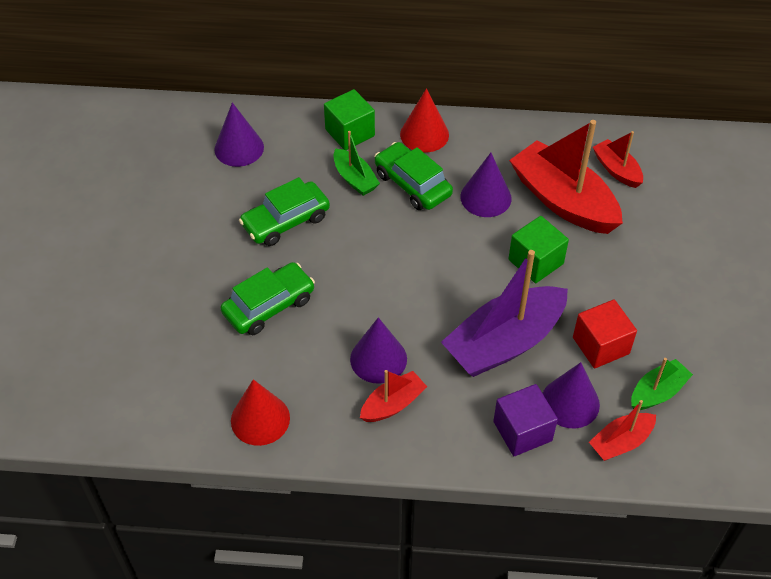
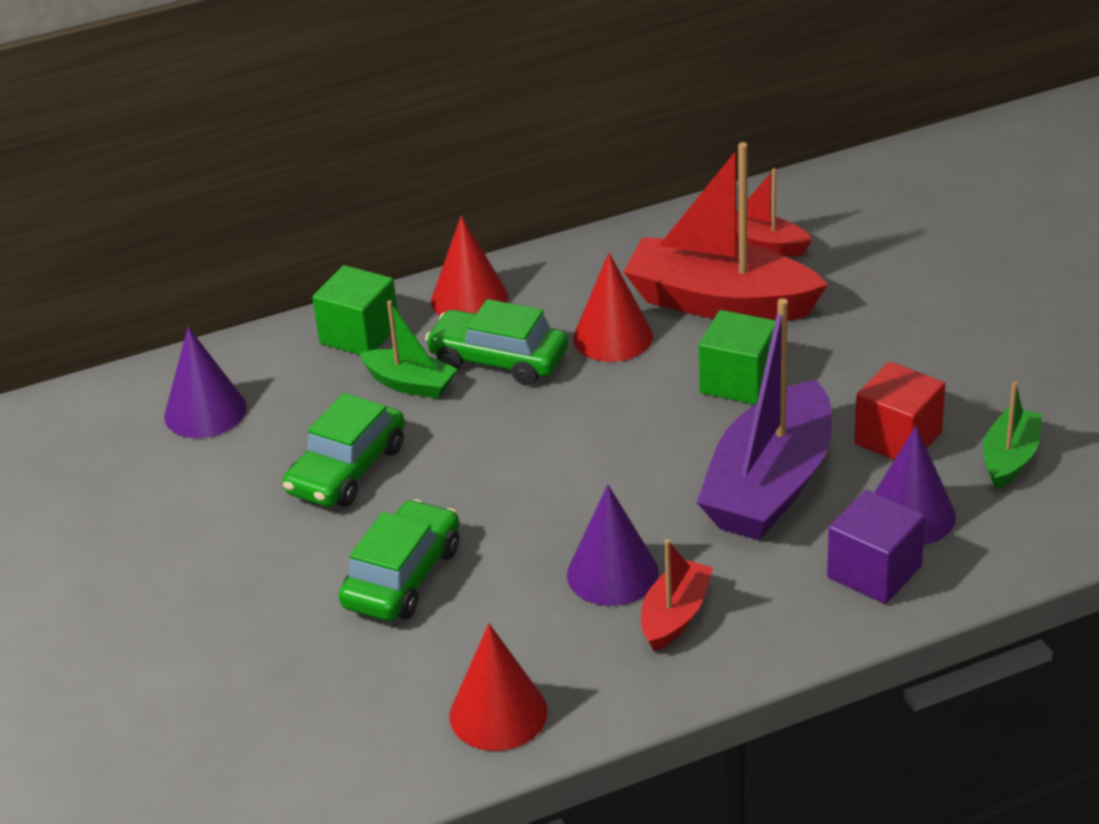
camera: 25 degrees left, 15 degrees down
purple cone [460,153,512,217] -> red cone [573,253,653,362]
red boat [589,400,656,461] -> none

